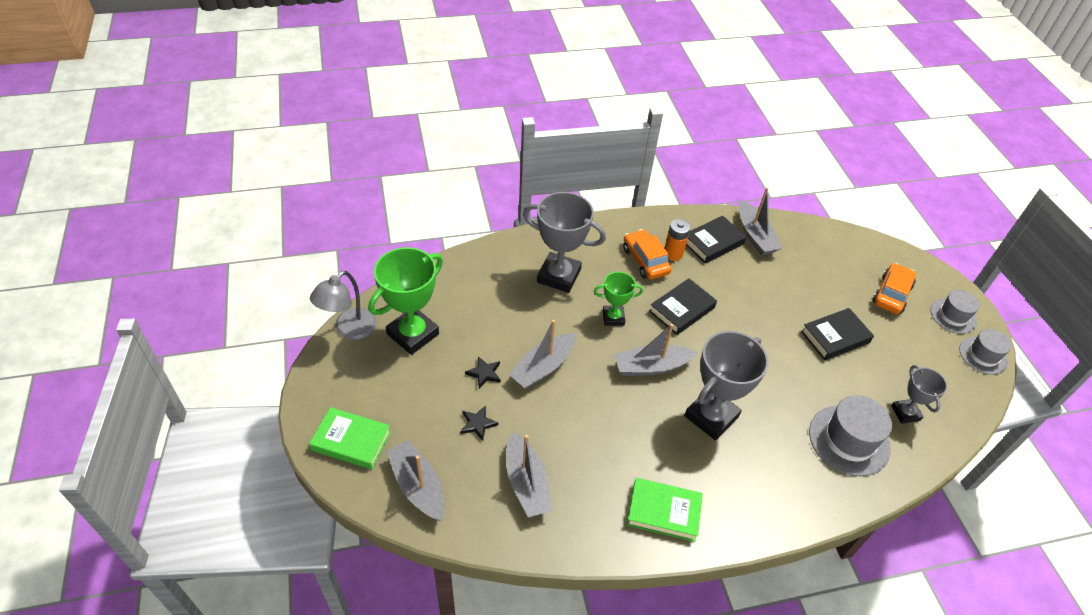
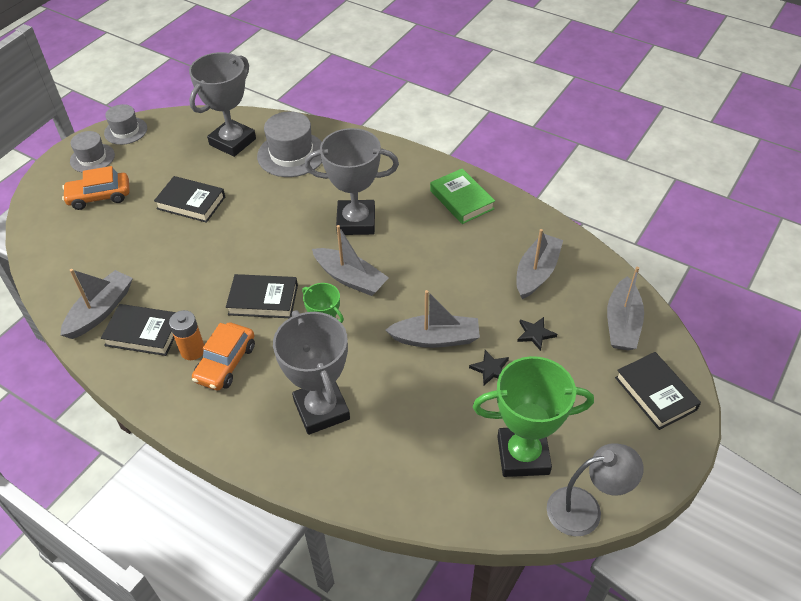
camera: 130 degrees left, 0 degrees up
green book [309,407,391,469] -> black book [615,352,701,430]
grey trophy [891,365,947,424] -> grey trophy [189,52,256,157], size x1.78

